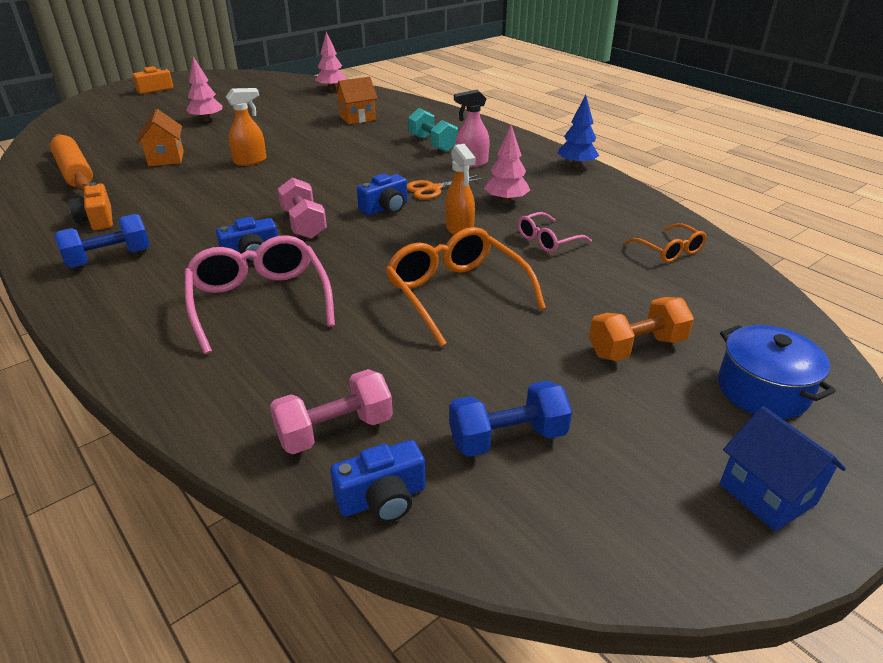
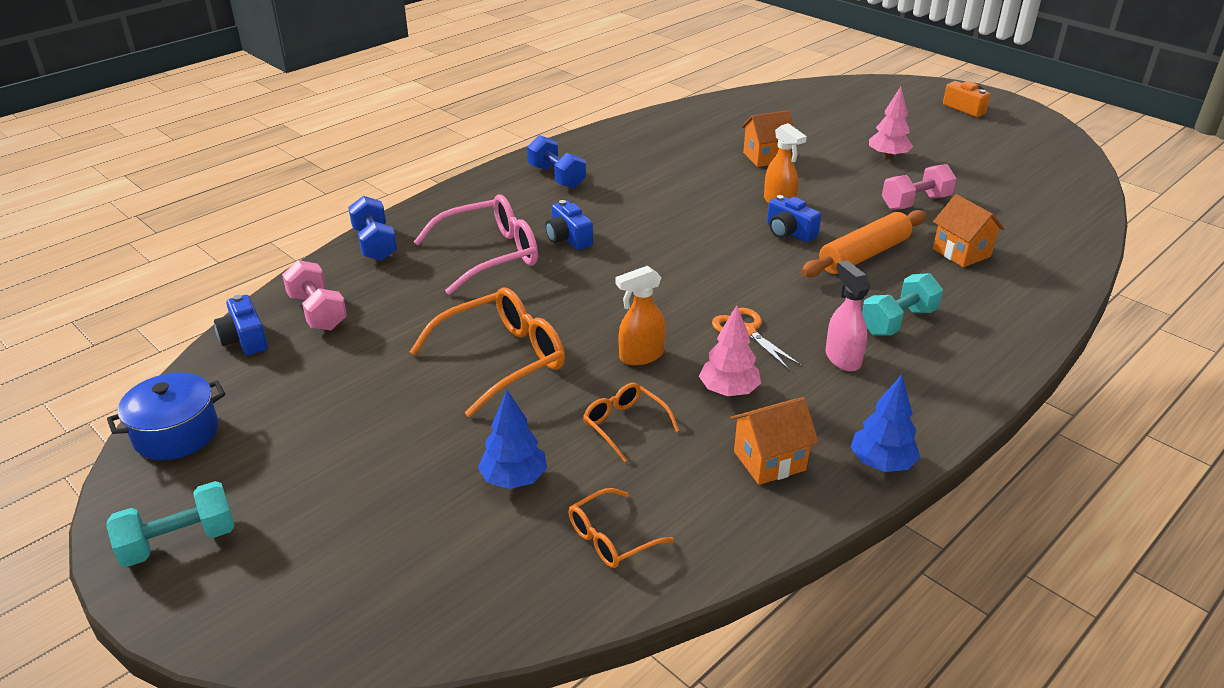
camera: 85 degrees right, 0 degrees up
orange rolling pin [50,134,93,191] -> orange rolling pin moved to [801,210,926,277]
orange camera [69,182,113,230] -> none
pink dumbbell [278,177,327,239] -> pink dumbbell moved to [882,164,956,210]
pink tree [315,31,347,90] -> none
blue camera [357,174,407,216] -> blue camera moved to [767,195,821,242]
blue dumbbell [449,380,572,457] -> blue dumbbell moved to [348,196,397,261]
pink glasses [518,212,592,253] -> orange glasses [583,383,679,462]
orange dumbbell [589,297,694,361] -> none
blue pot [718,325,836,419] -> blue pot moved to [107,373,225,460]
blue house [720,406,846,531] -> turquoise dumbbell [106,481,235,567]
none -> blue tree [478,390,547,489]
none -> orange house [730,397,819,485]

